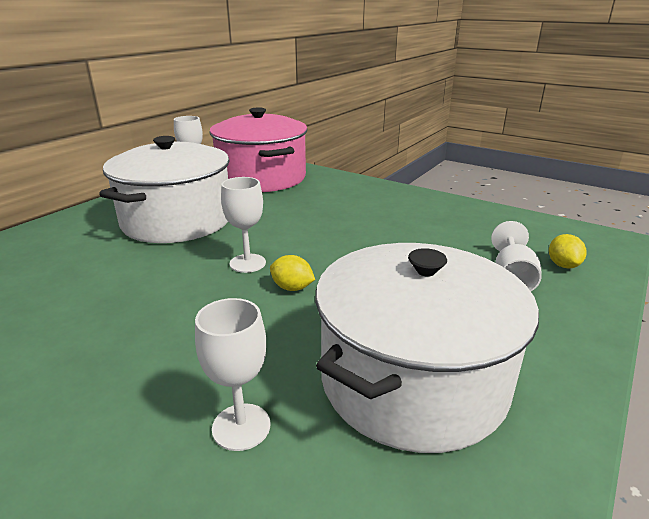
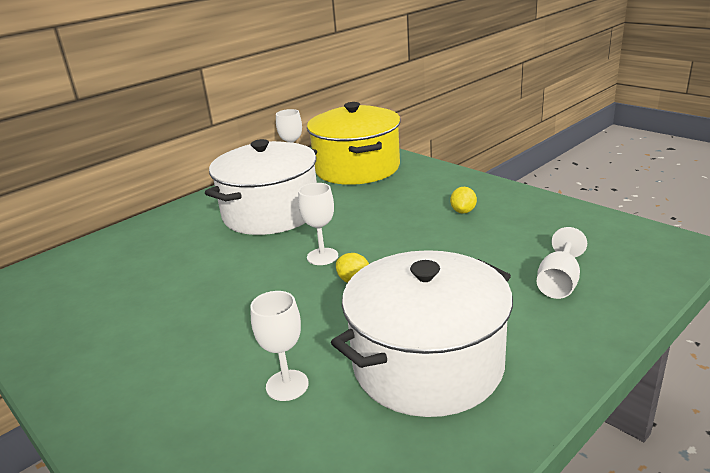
camera: 15 degrees right, 0 degrees up
pink pot [210,107,308,192] -> yellow pot [307,102,401,185]
yellow lemon [549,234,587,269] -> yellow lemon moved to [450,187,477,214]

